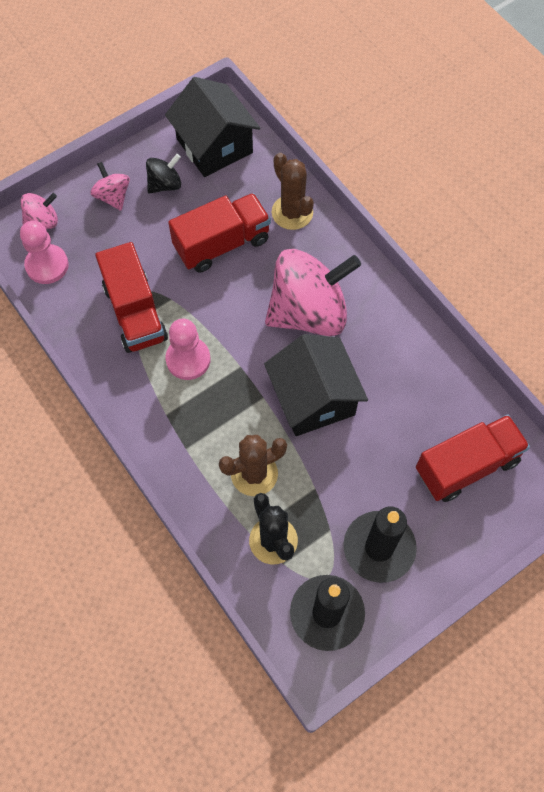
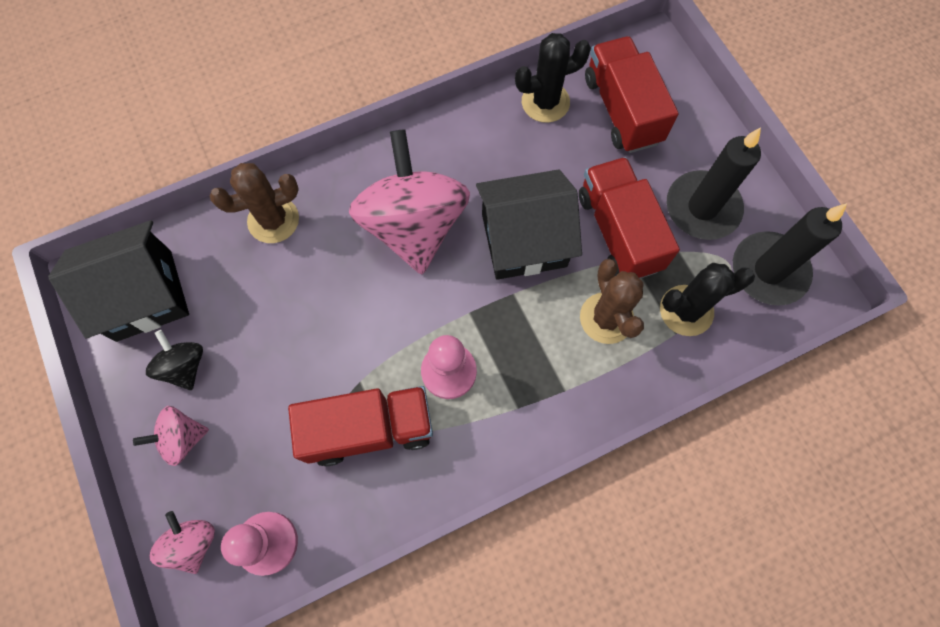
camera: 80 degrees left, 5 degrees up
red truck [168,193,271,273] -> red truck moved to [579,157,680,279]
none -> black cactus [515,33,591,123]

